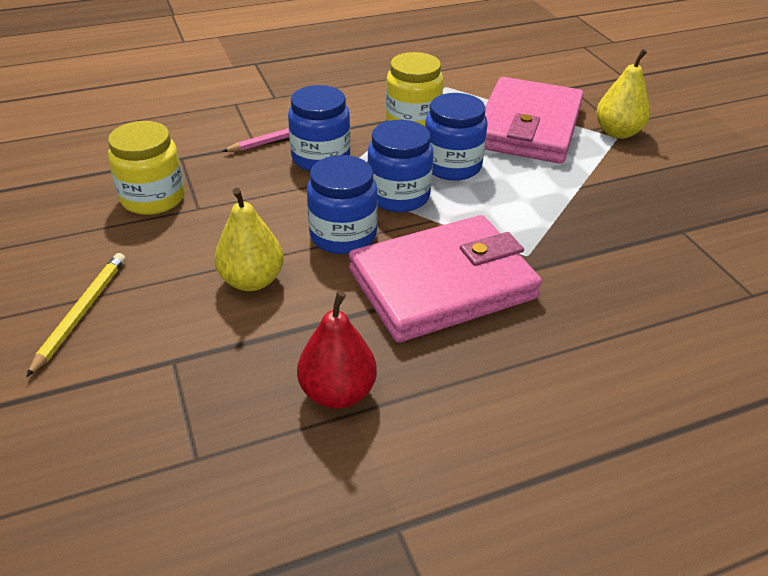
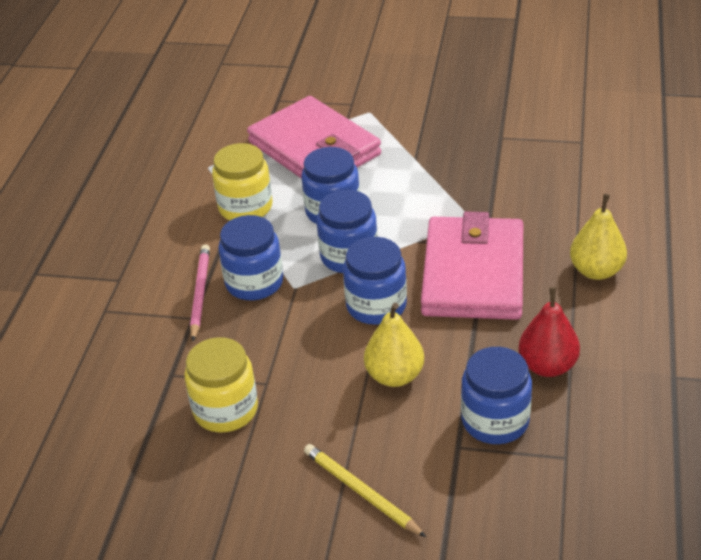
camera: 55 degrees left, 0 degrees up
yellow pear [596,49,650,139] -> yellow pear moved to [570,194,627,280]
none -> blue jar [461,347,532,444]

